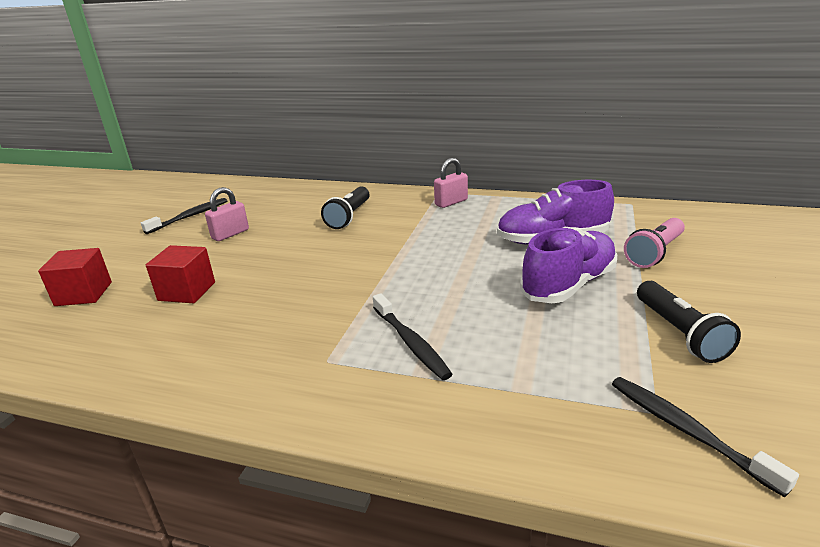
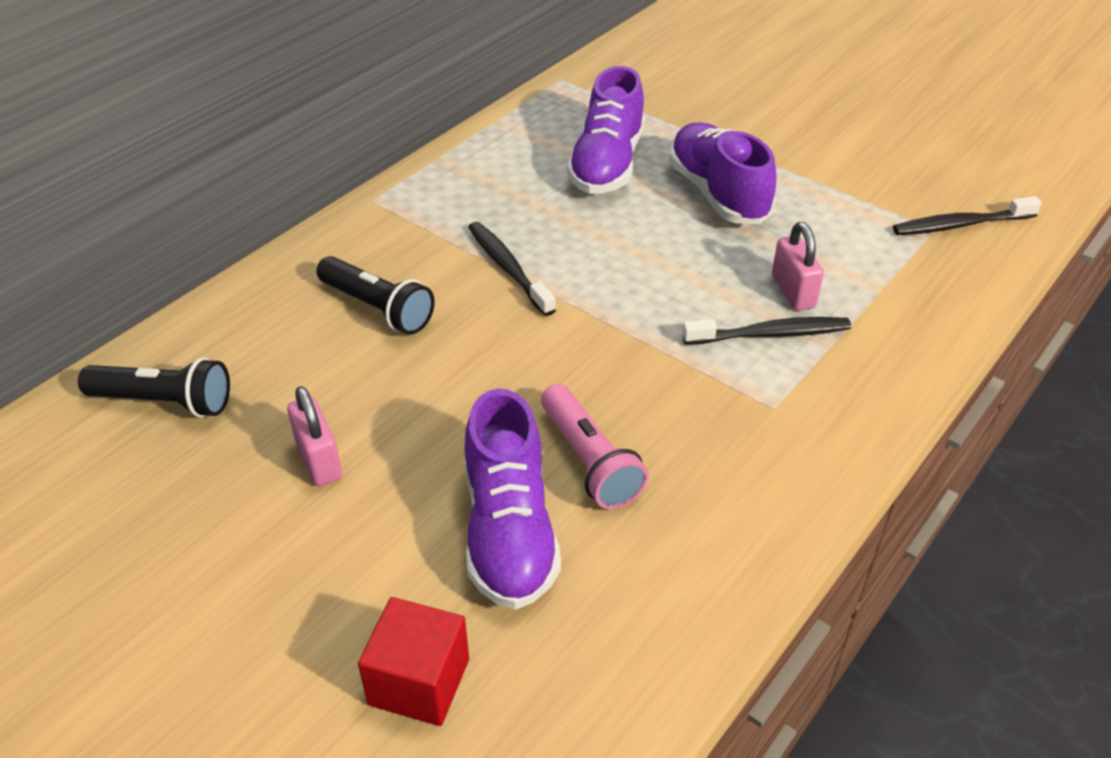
camera: 70 degrees left, 15 degrees up
black toothbrush [141,198,227,234] -> black toothbrush moved to [468,222,556,316]
red cube [146,245,215,303] -> purple shoe [465,389,561,610]
pink padlock [434,158,468,208] -> pink padlock moved to [772,222,824,311]
pink flashlight [624,218,685,268] -> pink flashlight moved to [541,384,649,509]
black flashlight [637,281,741,363] -> black flashlight moved to [78,358,230,417]

